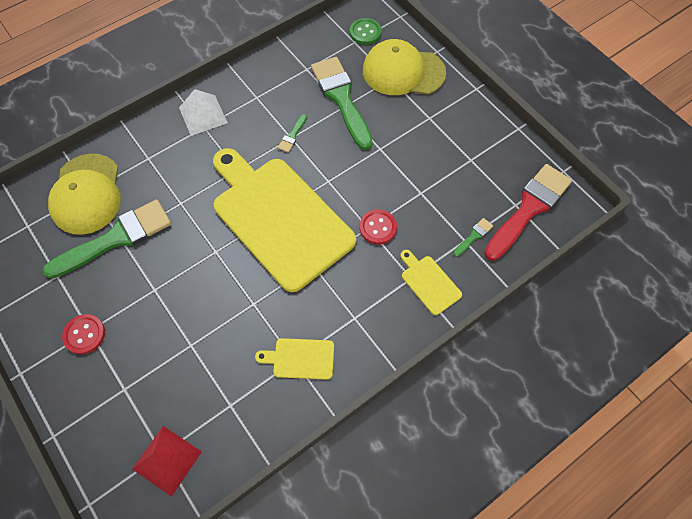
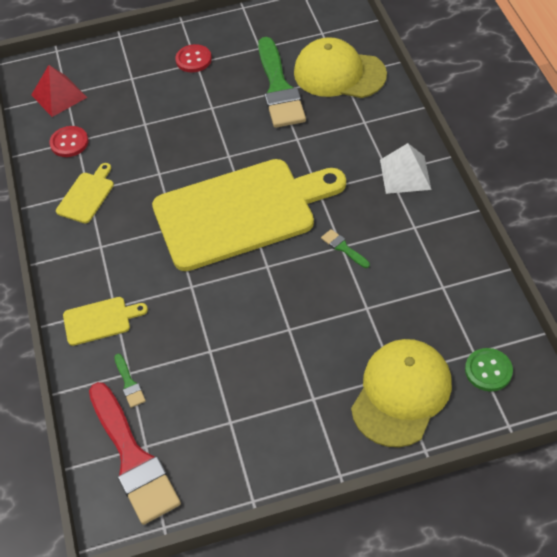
camera: 115 degrees right, 10 degrees down
green brush [311,57,372,150] -> none
red button [360,209,397,245] -> red button moved to [49,126,88,157]

